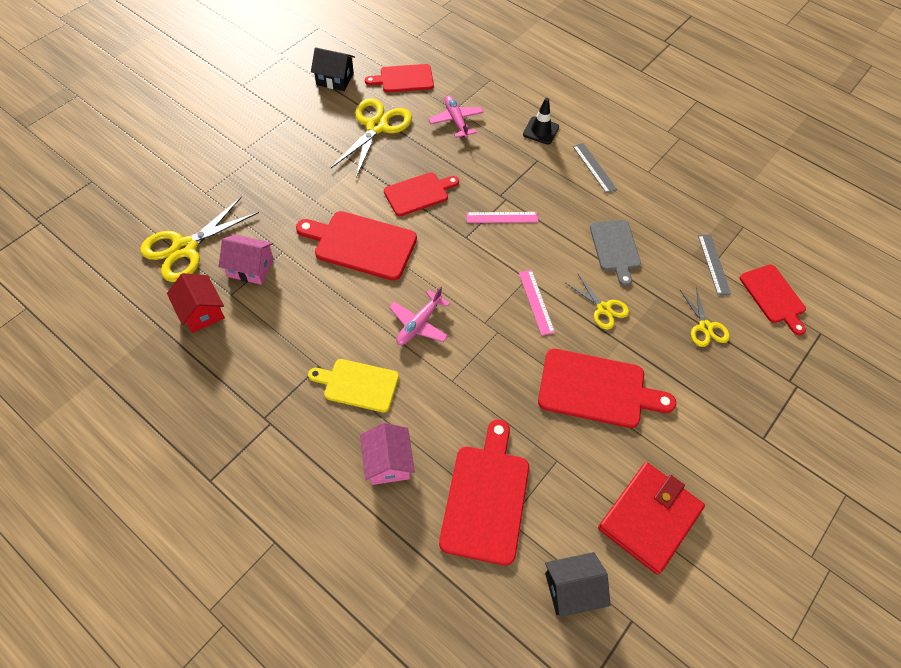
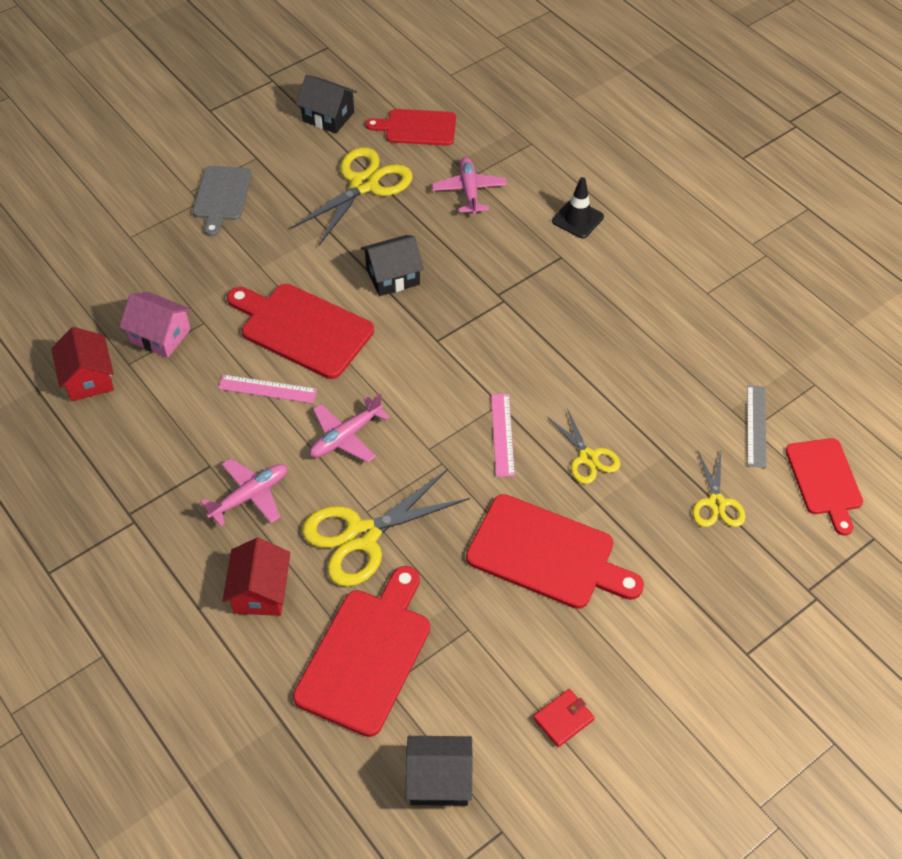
camera: 15 degrees right, 5 degrees down
yellow scissors [140,196,259,282] -> yellow scissors moved to [302,470,470,586]
yellow cutting board [308,359,399,413] -> pink plane [201,458,287,527]
pink house [360,423,415,485] -> red house [223,538,290,616]
red cutting board [384,172,459,216] -> black house [361,235,424,296]
pink ruler [466,212,538,223] -> pink ruler moved to [218,375,317,403]
grey ruler [573,143,617,193] -> none
grey cutting board [590,220,641,286] -> grey cutting board moved to [192,166,252,236]
red wallet [598,462,705,574] -> red wallet [533,689,595,747], size x0.44

